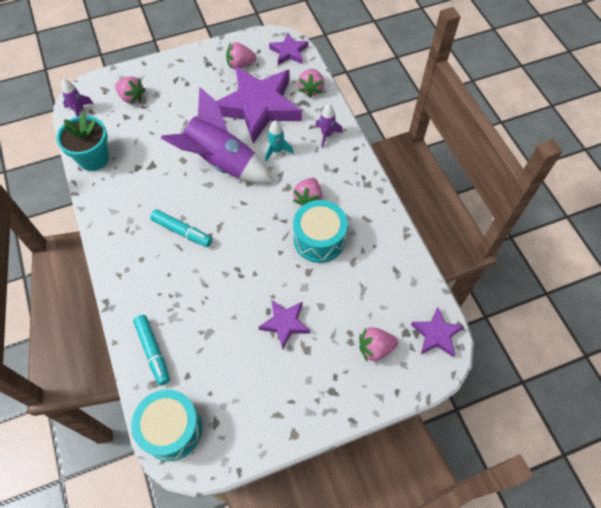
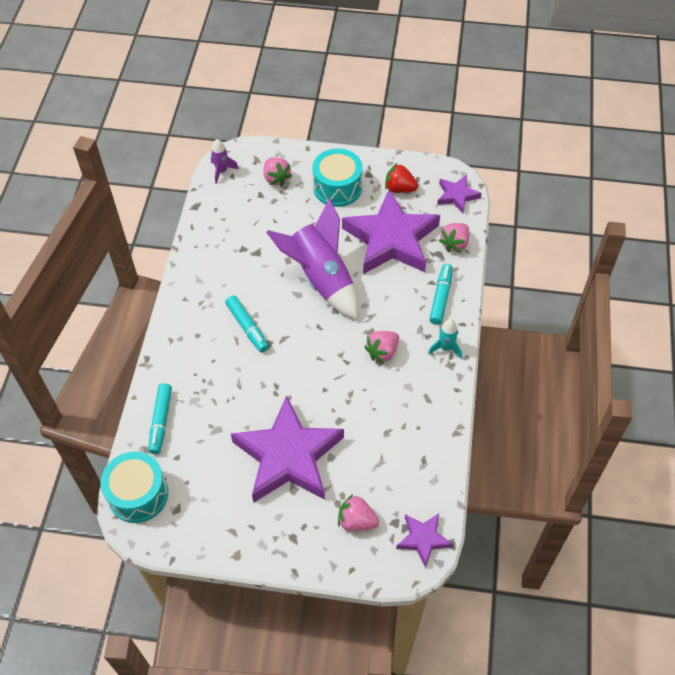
camera: 30 degrees right, 5 degrees down
turquoise flower pot [57,113,109,171] -> none
pink strawberry [226,42,256,69] -> red strawberry [385,163,418,193]
purple star [259,300,310,349] -> purple star [231,396,344,503], size x2.13
turquoise rocket [265,120,293,162] -> turquoise rocket moved to [428,319,462,359]
turquoise drum [293,200,348,263] -> turquoise drum moved to [312,149,363,207]
purple rocket [315,104,343,148] -> turquoise marker [429,264,453,325]

